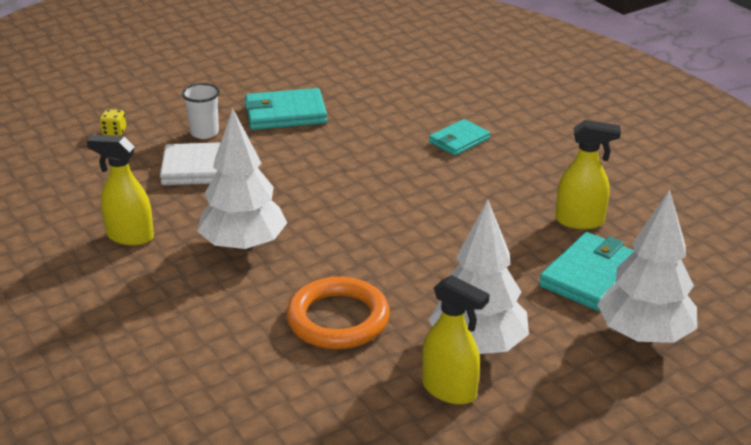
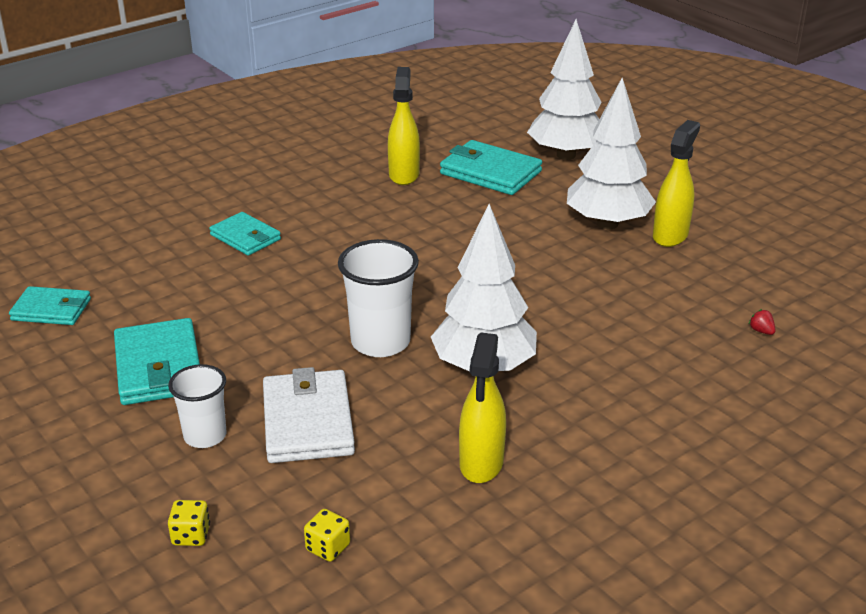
camera: 95 degrees left, 0 degrees up
orange ring [286,277,390,349] -> none
none -> turquoise wallet [9,286,91,325]
none -> yellow dice [304,509,350,562]
none -> white cup [338,239,419,357]
none -> red strawberry [749,309,776,335]

